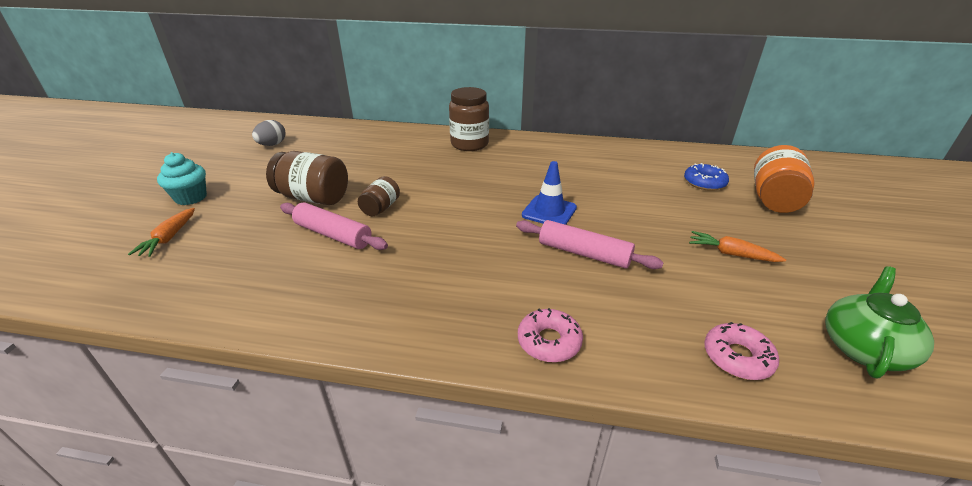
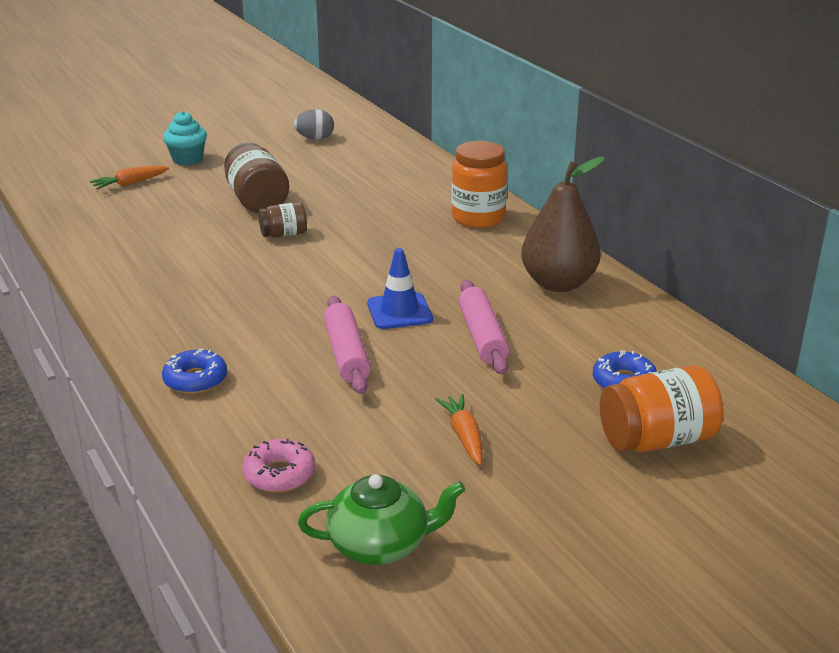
camera: 50 degrees right, 5 degrees down
pink rolling pin [280,202,388,250] -> pink rolling pin moved to [458,280,510,375]
brown jar [449,87,489,151] -> orange jar [451,141,507,228]
pink donut [518,308,583,362] -> blue donut [162,349,227,394]
none -> brown pear [521,157,605,292]

